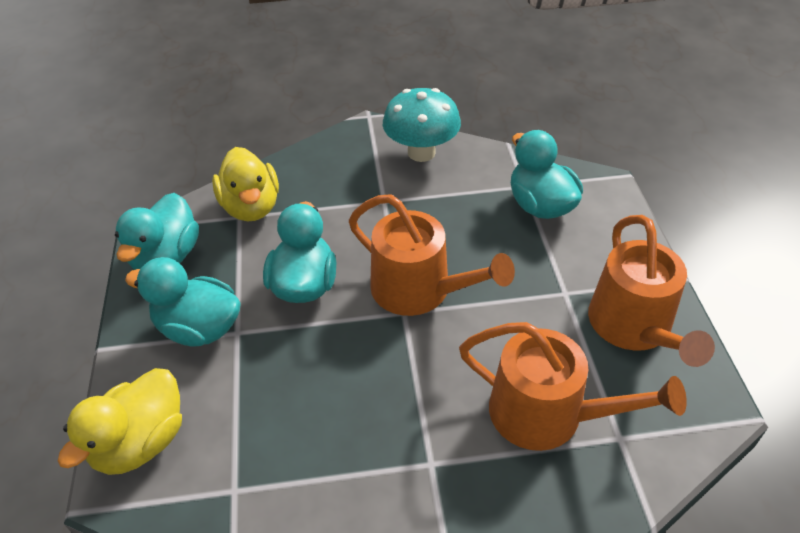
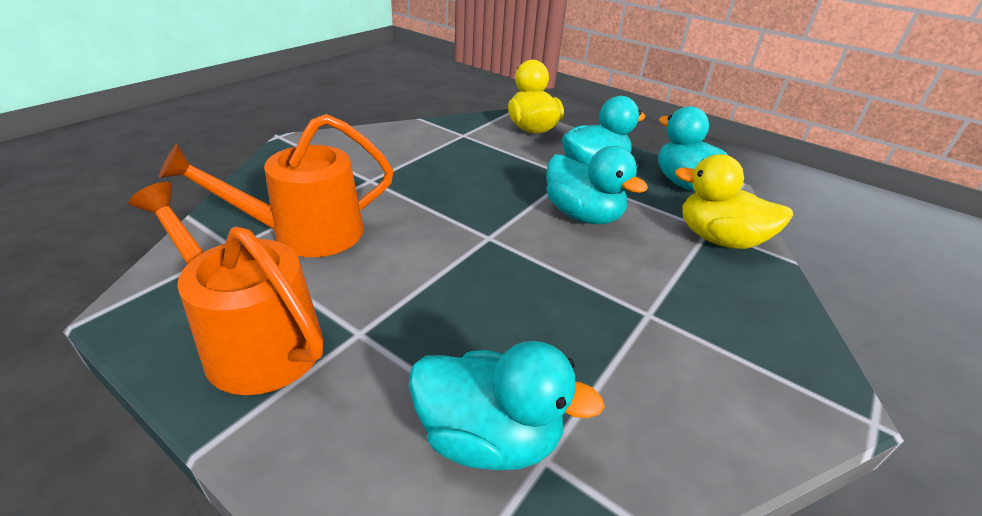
camera: 130 degrees right, 10 degrees down
orange watering can [349,194,515,316] -> none
turquoise mushroom [383,88,461,162] -> none

